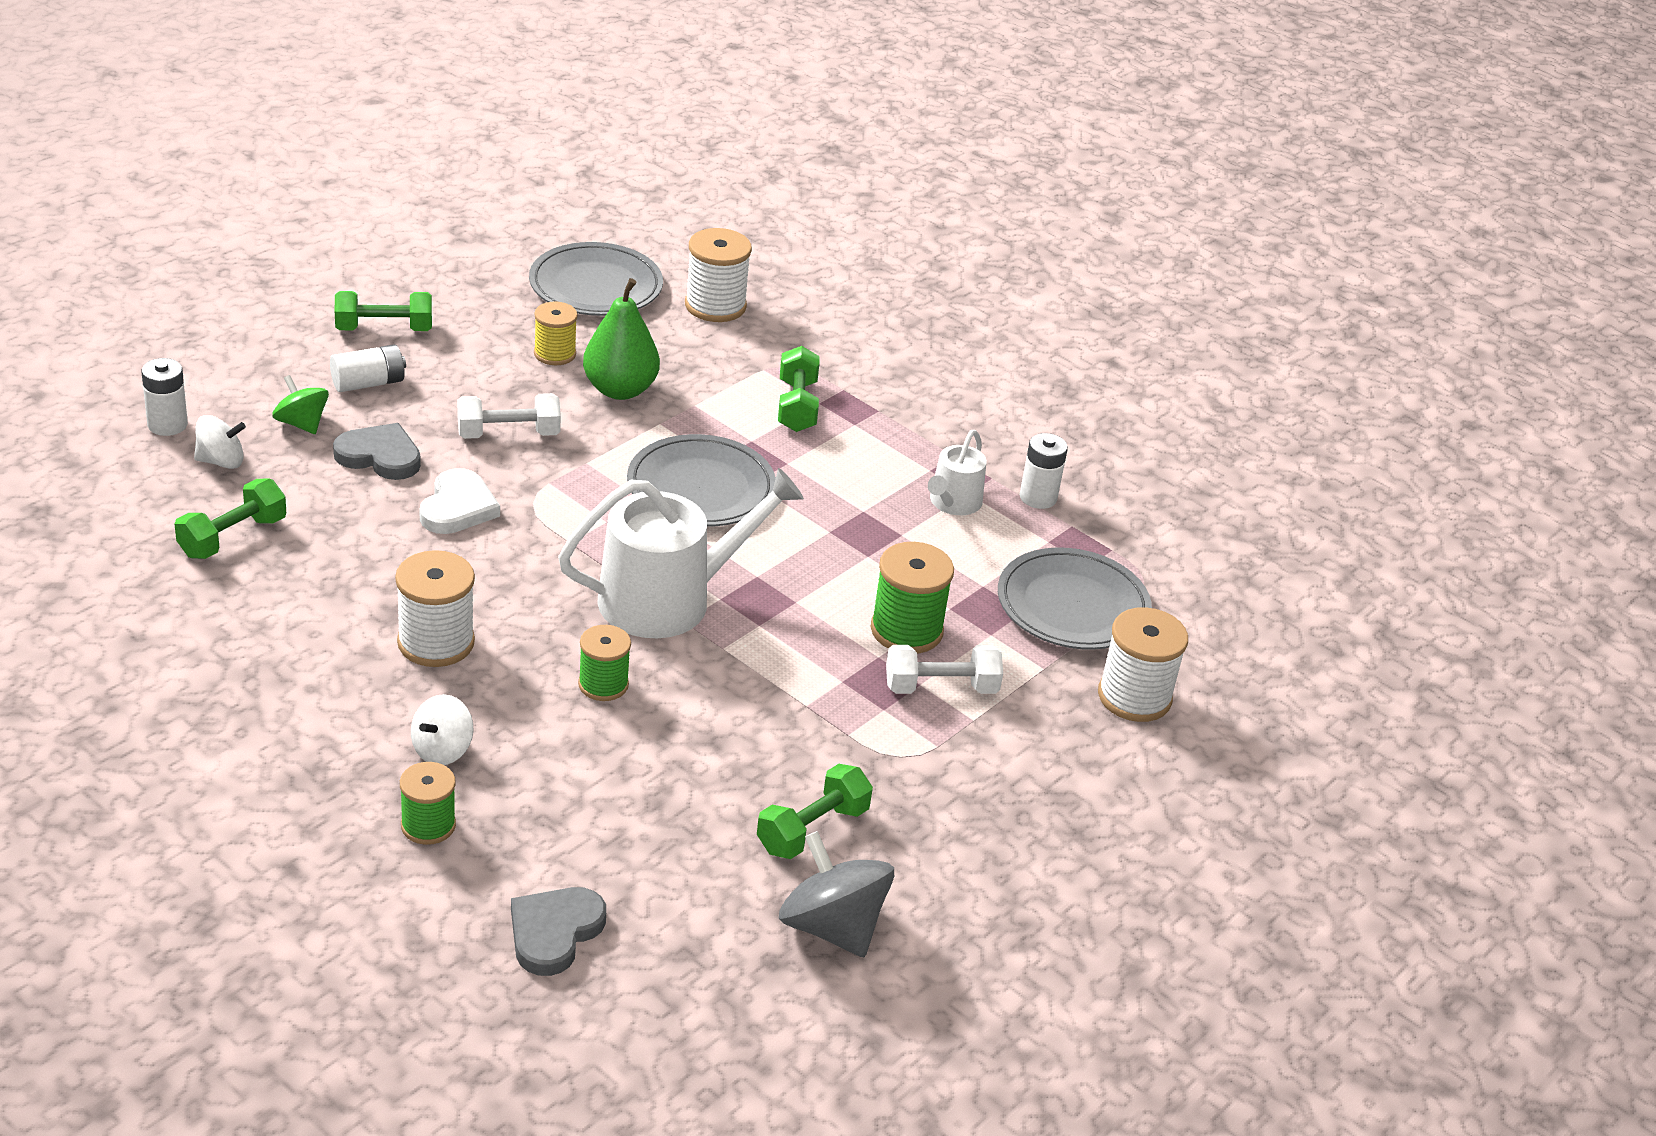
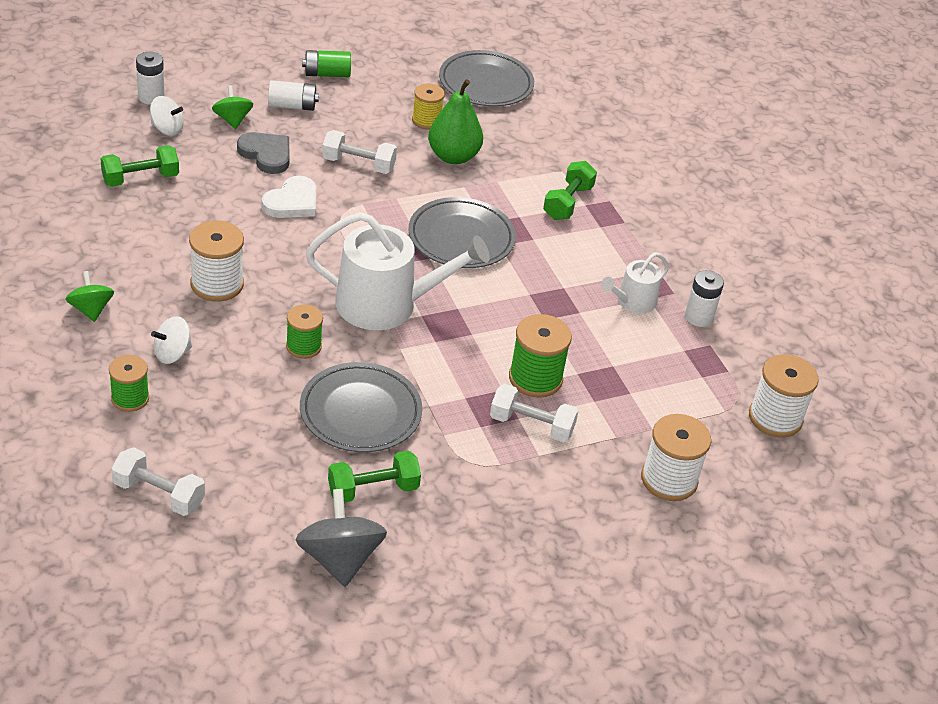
camera: 25 degrees right, 5 degrees up
green dumbbell [335,291,432,331] -> green battery [302,50,351,77]
grey heart [511,887,606,976] -> white dumbbell [112,447,205,516]
white spool [685,228,752,322] -> white spool moved to [749,354,819,438]
grey plate [998,547,1152,650] -> grey plate moved to [300,362,422,452]
none -> green spinning top [65,271,114,322]

